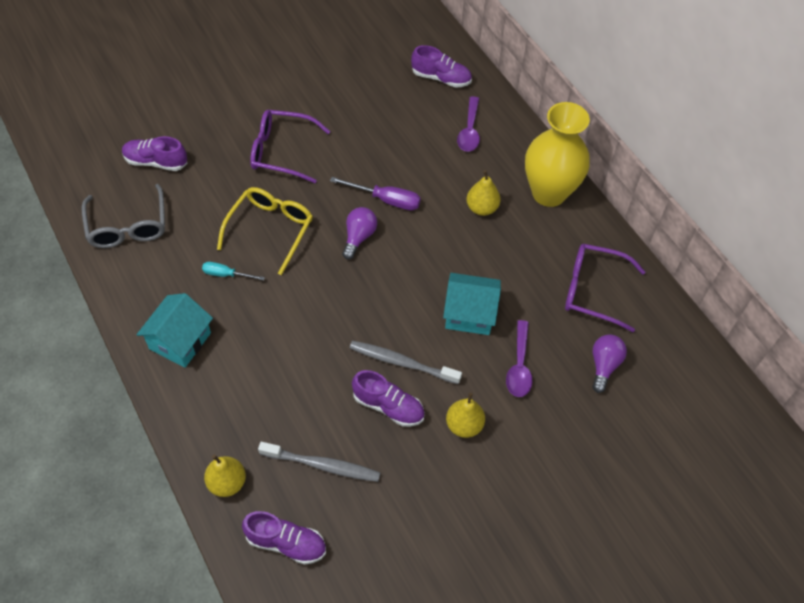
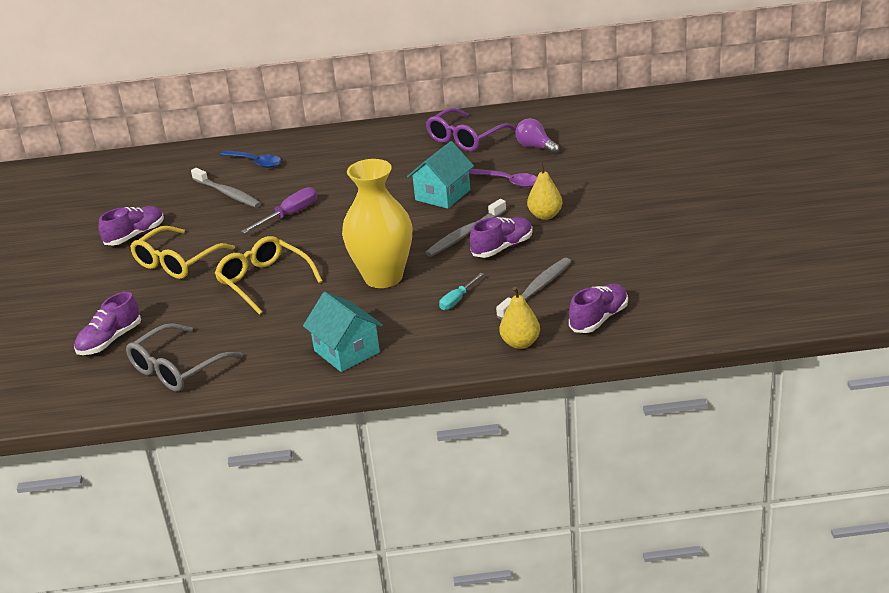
camera: 60 degrees left, 25 degrees down
grey glasses [82,184,165,248] -> grey glasses turned 120 degrees clockwise [126,323,243,392]
turquoise screwdriver [202,262,265,281] -> turquoise screwdriver moved to [439,273,484,310]
purple glasses [250,110,331,183] -> yellow glasses [130,226,235,279]
purple light bulb [342,207,377,260] -> none
purple shoe [411,45,472,88] -> purple shoe moved to [98,206,164,246]
purple spoon [457,96,480,152] -> blue spoon [220,150,281,168]
yellow pear [466,170,500,216] -> none
yellow vase [525,102,590,207] -> yellow vase moved to [342,159,413,288]
none -> grey toothbrush [191,168,261,208]

